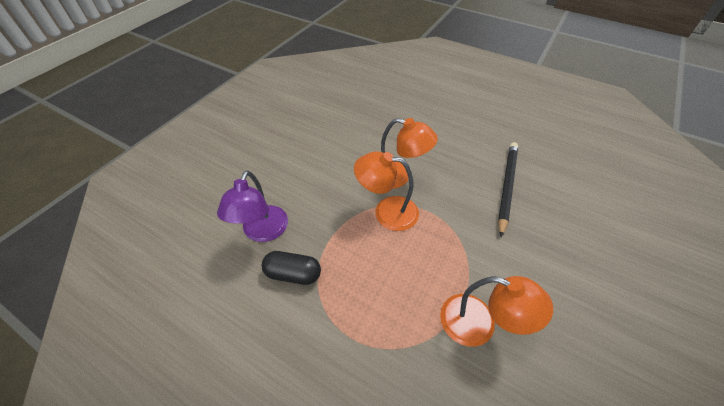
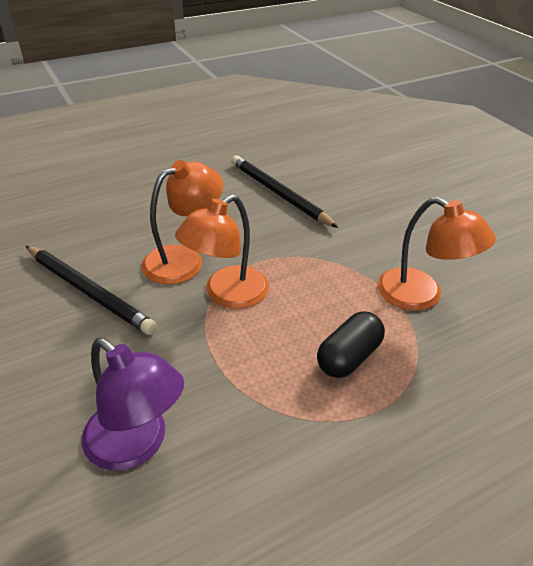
camera: 60 degrees left, 10 degrees down
black capsule [262,251,321,285] -> black capsule moved to [317,311,385,378]
orange lamp [440,276,553,347] -> orange lamp turned 75 degrees clockwise [377,197,496,311]
none -> black pencil [26,246,157,335]

